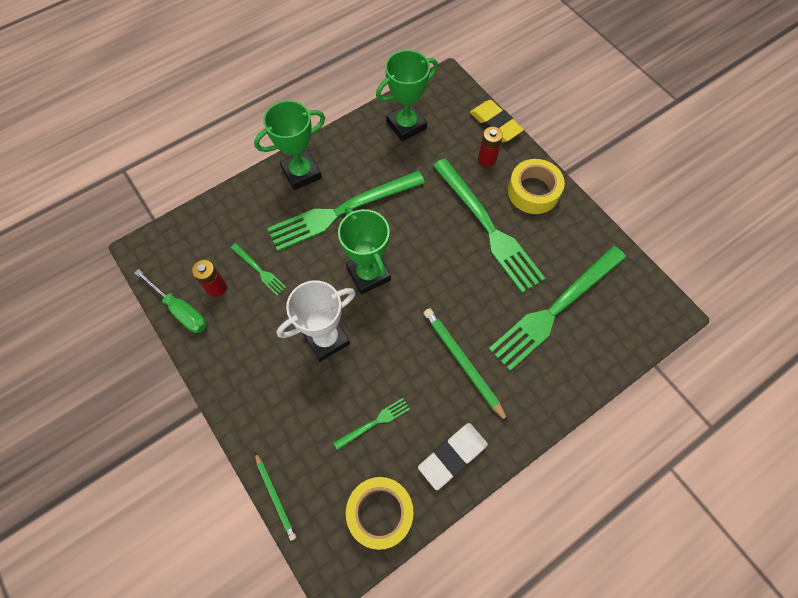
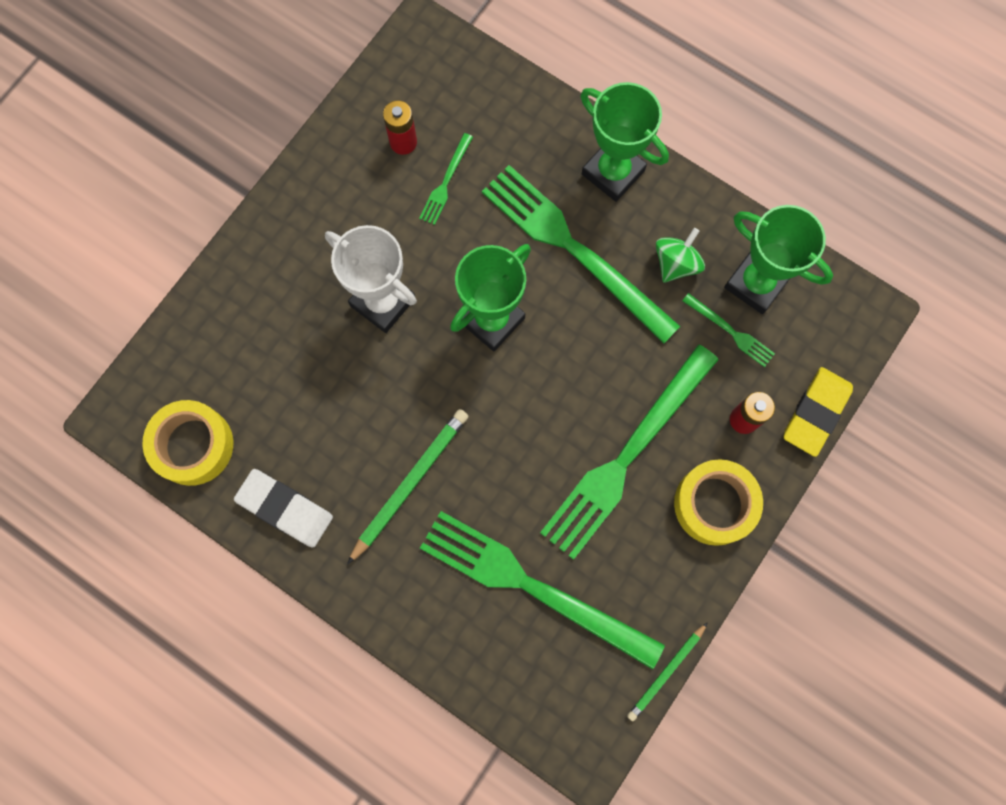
camera: 70 degrees right, 10 degrees up
green screwdriver [134,269,207,333] -> none
green pencil [255,452,296,541] -> green pencil moved to [627,622,708,721]
green fork [333,398,410,450] -> green fork moved to [682,293,775,367]
none -> green spinning top [656,228,705,283]

